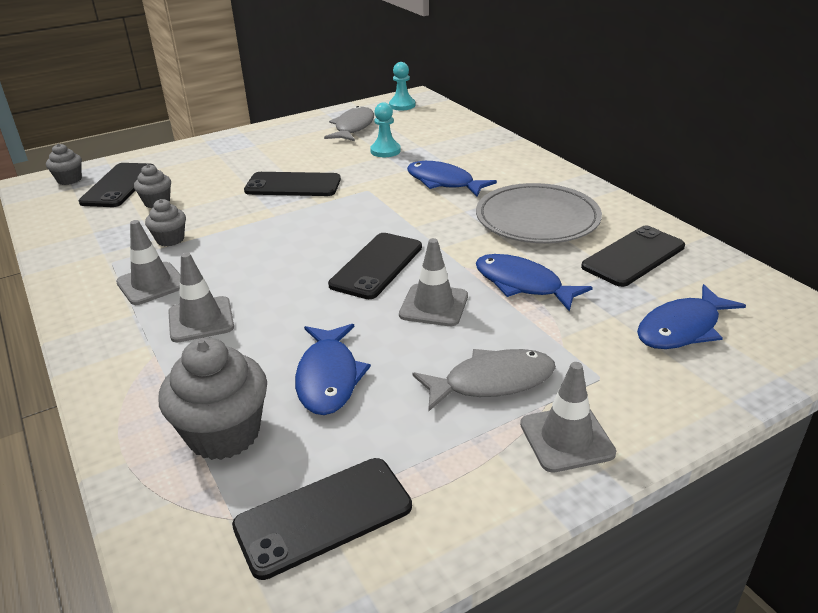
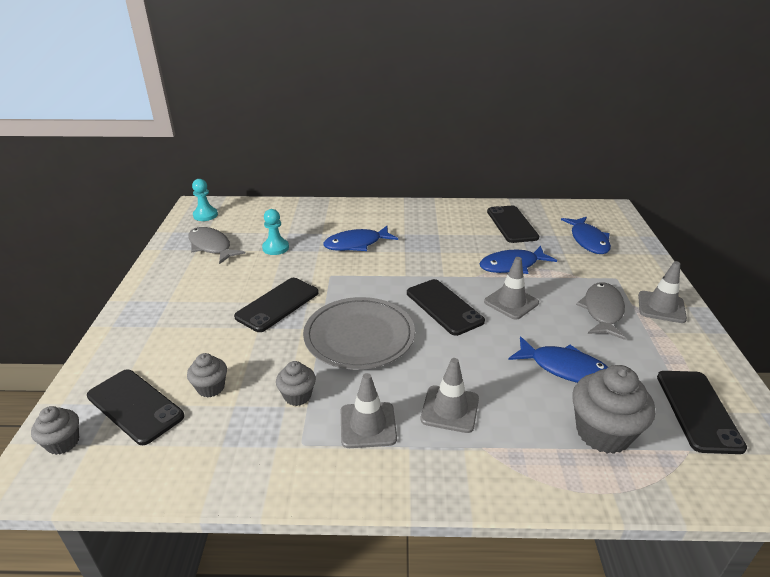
camera: 60 degrees left, 0 degrees up
grey plate [476,183,602,243] -> grey plate moved to [303,297,415,370]

